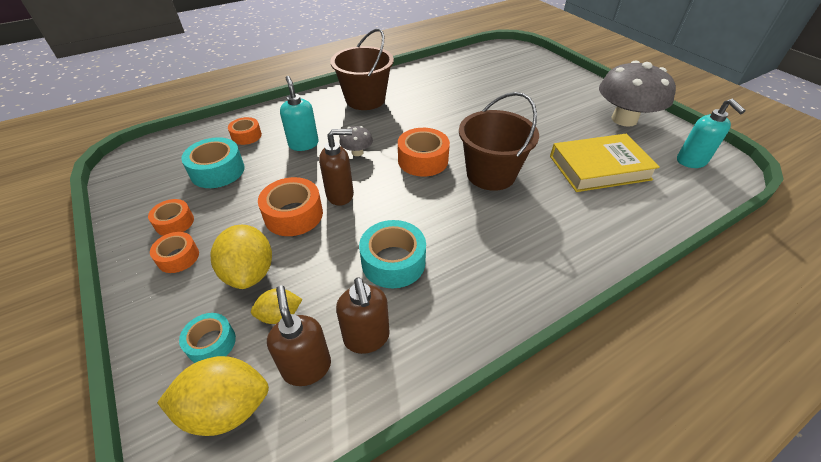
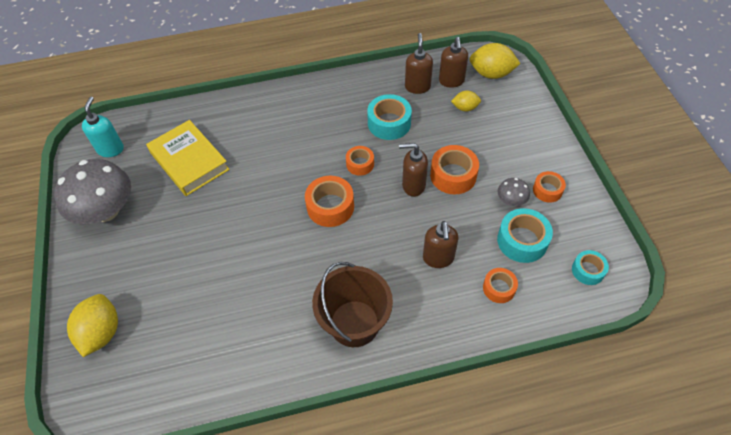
camera: 160 degrees left, 10 degrees up
orange tape [150,232,199,273] -> orange tape moved to [346,146,374,176]
turquoise tape [179,313,236,363] -> turquoise tape moved to [572,250,609,285]
yellow lemon [210,225,272,289] -> yellow lemon moved to [67,294,118,357]
turquoise soap dispenser [280,76,319,151] -> brown soap dispenser [423,221,458,268]
grey mushroom [340,126,373,156] -> grey mushroom moved to [498,178,530,206]
brown bucket [459,92,539,191] -> none
yellow book [550,134,660,192] -> yellow book turned 45 degrees clockwise [146,120,230,196]

